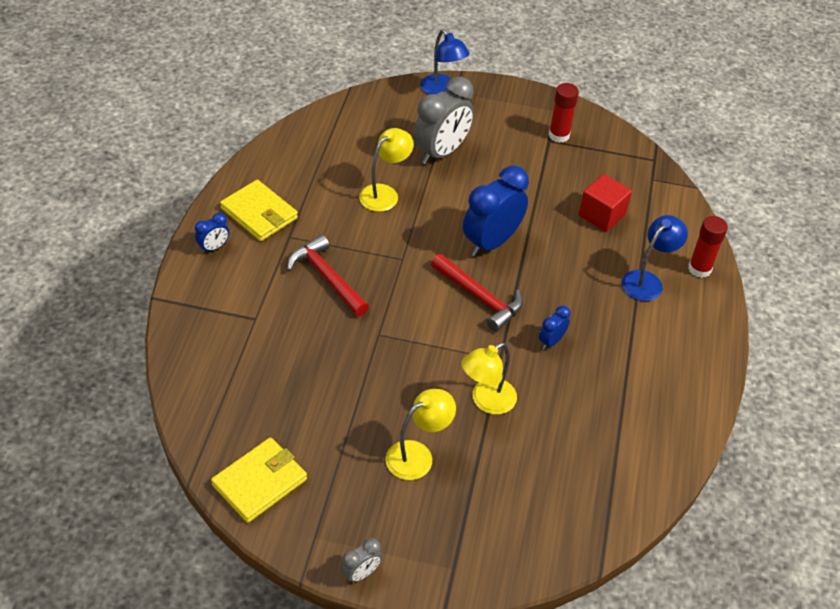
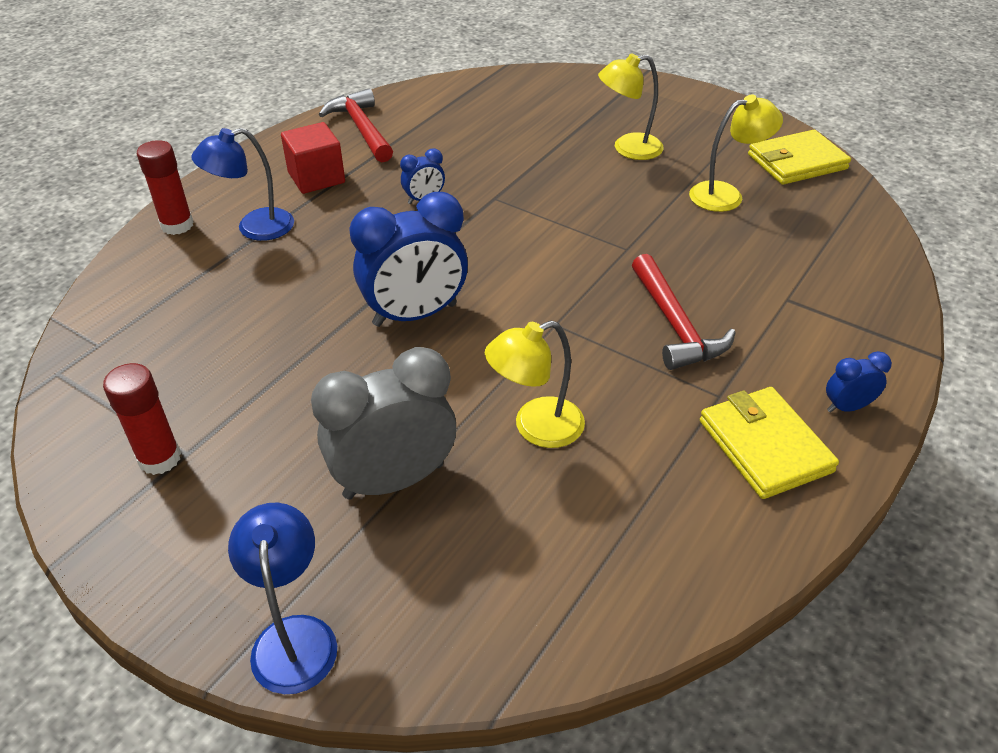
camera: 155 degrees left, 5 degrees down
grey clock [341,538,382,583] -> none
red hammer [431,254,523,332] -> red hammer moved to [319,88,393,162]
yellow lamp [461,342,517,414] -> yellow lamp moved to [689,95,783,212]
red cube [579,174,632,232] -> red cube moved to [281,122,345,194]

